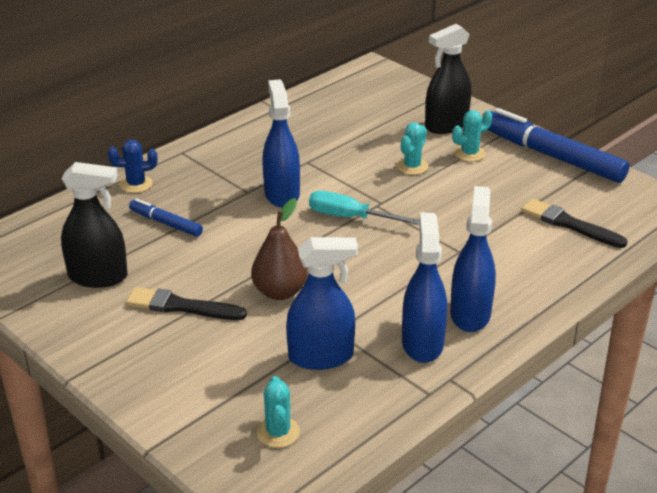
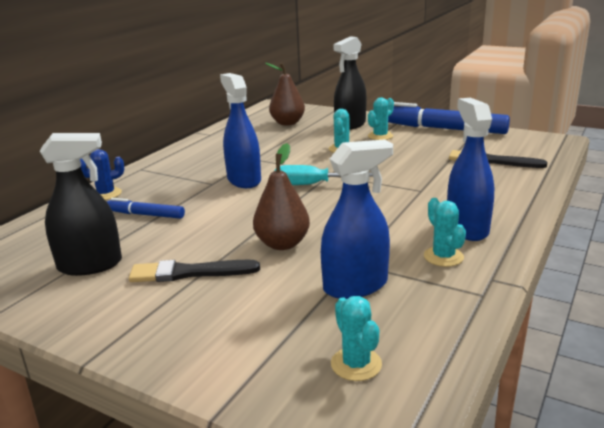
camera: 15 degrees left, 10 degrees down
blue spray bottle [402,213,447,363] -> turquoise cactus [424,198,466,267]
none -> brown pear [265,63,305,125]

